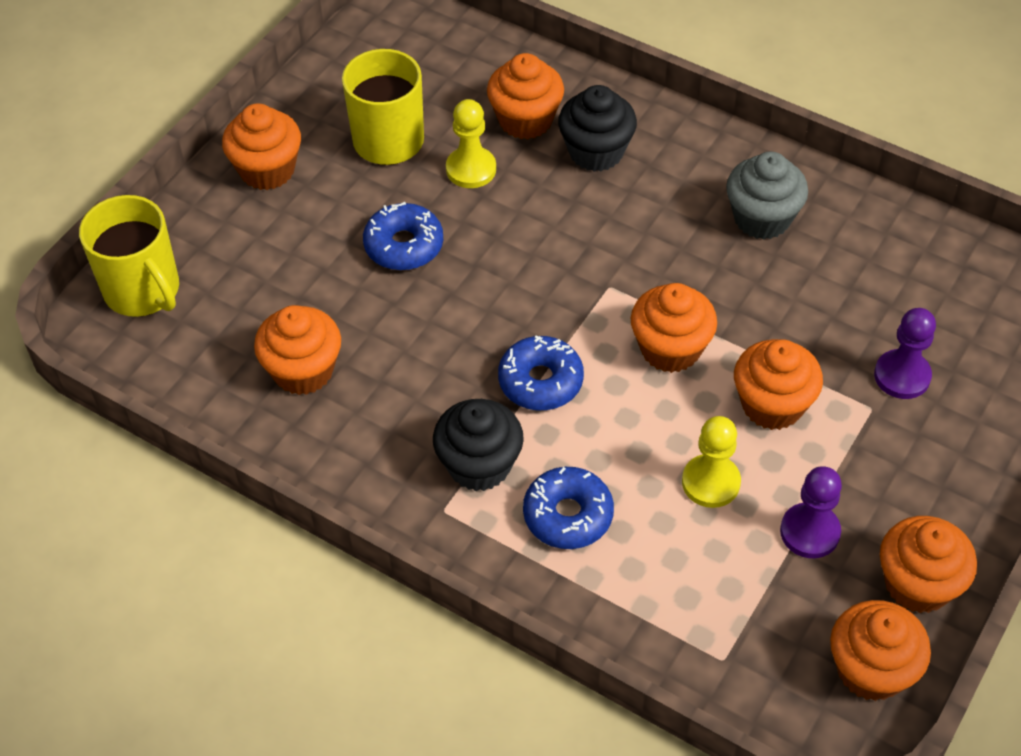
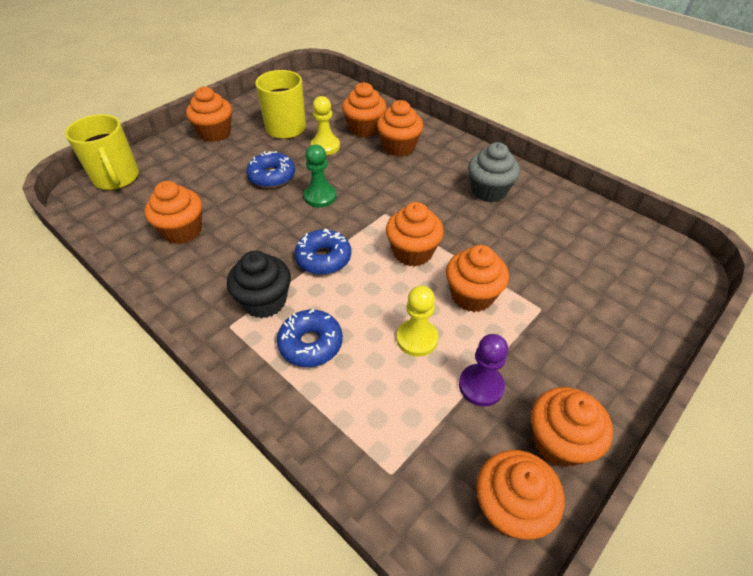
camera: 10 degrees right, 5 degrees down
black cupcake [558,85,637,172] -> orange cupcake [377,100,423,157]
purple pawn [874,308,936,399] -> none
none -> green pawn [304,145,336,207]

